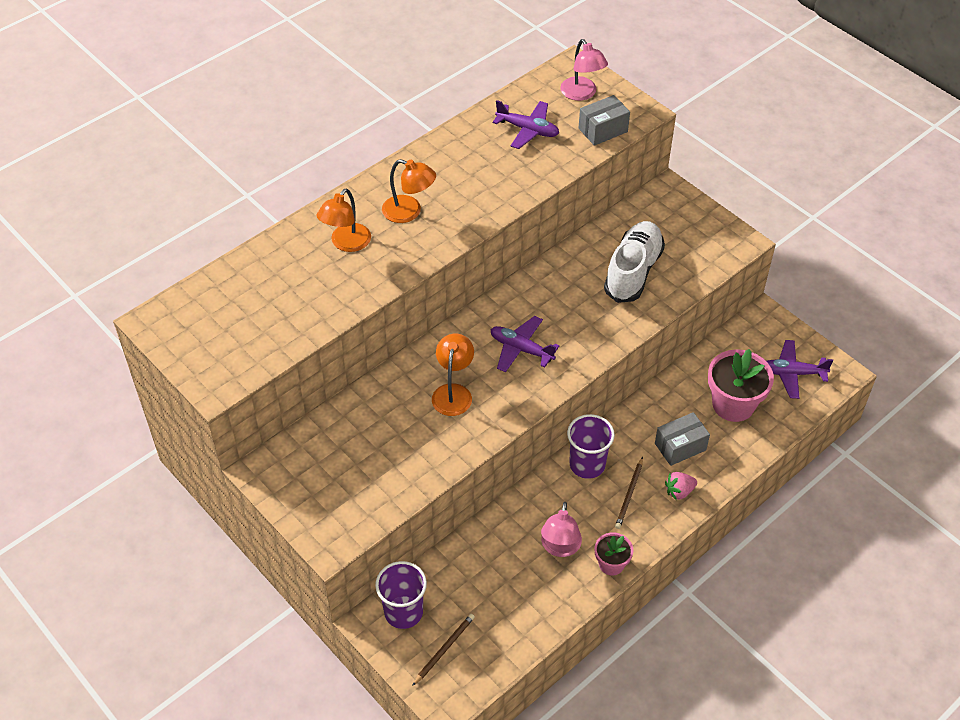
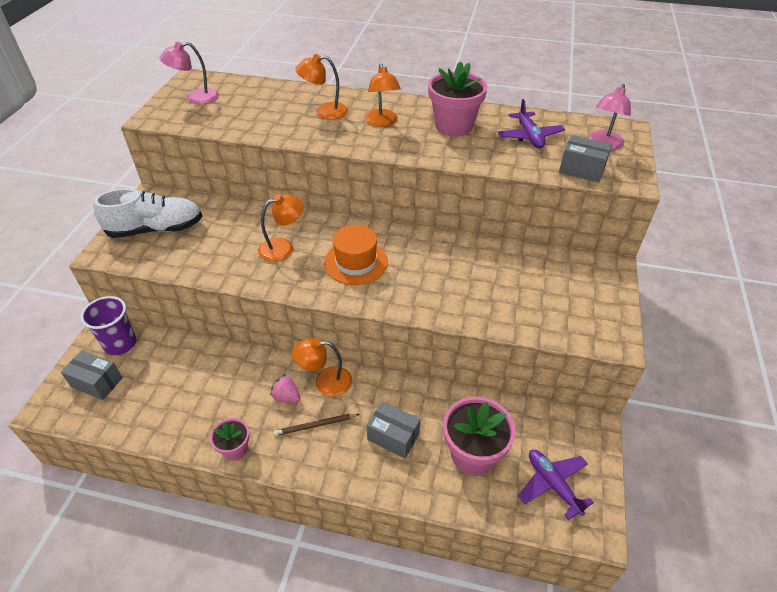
camera: 55 degrees right, 5 degrees down
brown pencil [412,614,475,686] -> grey box [61,350,123,400]
purple plane [491,316,559,373] -> orange hat [324,225,388,285]
pink lamp [541,502,582,557] -> pink lamp moved to [159,42,219,104]
purple cup [567,414,615,479] -> orange lamp [292,338,352,397]
white shoe [604,221,665,303] -> white shoe moved to [93,188,202,238]
pink strawberry [665,472,697,500] -> pink strawberry moved to [270,374,300,403]
none -> pink flower pot [428,61,487,136]

